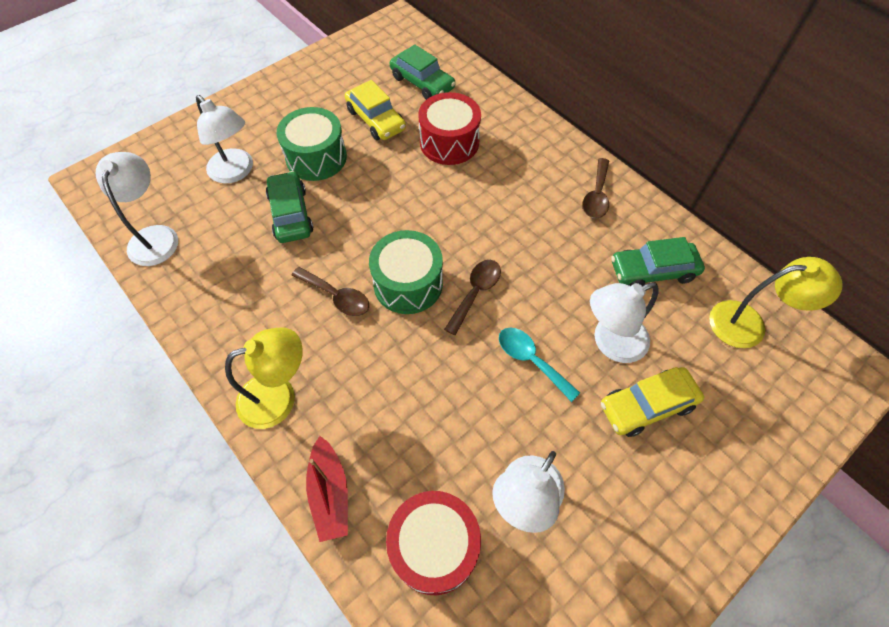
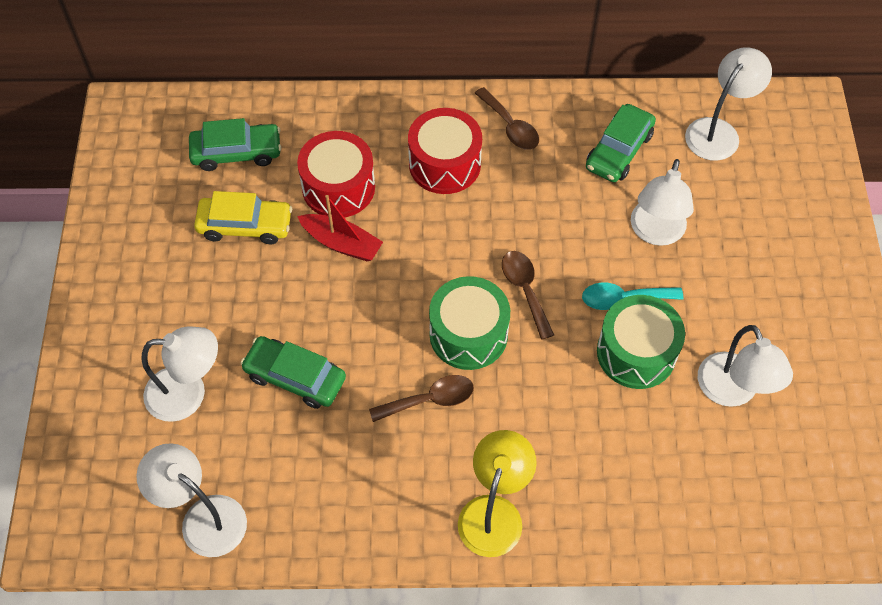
camera: 50 degrees left, 0 degrees up
green drum [277,107,347,181] -> green drum moved to [597,295,685,389]
red boat [306,436,348,542] -> red boat moved to [297,195,383,261]
red drum [386,491,481,595] -> red drum moved to [408,108,482,194]
yellow car [601,367,704,437] -> none
yellow lamp [709,257,843,348] -> white lamp [685,47,772,161]

